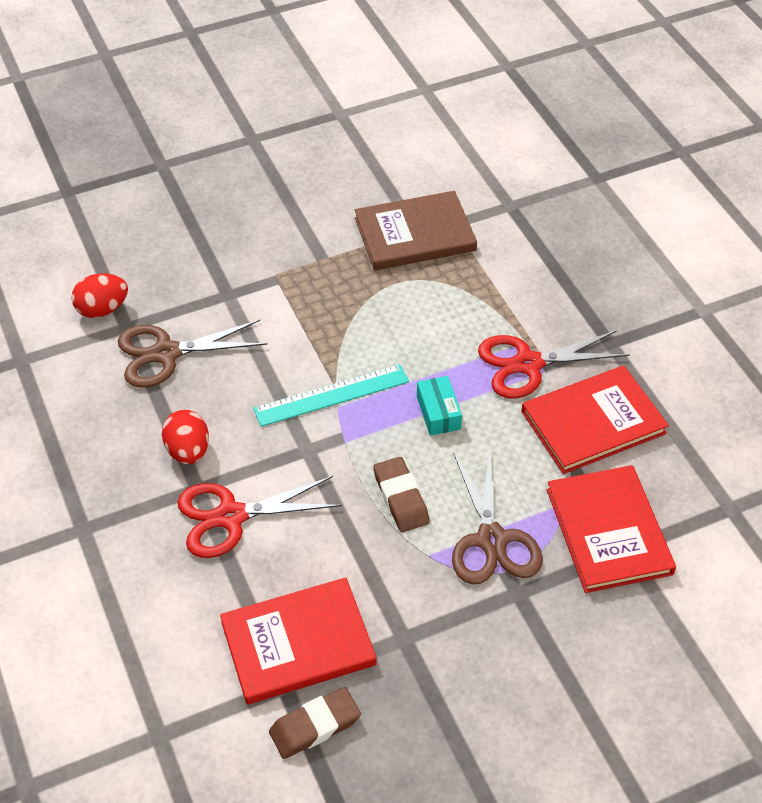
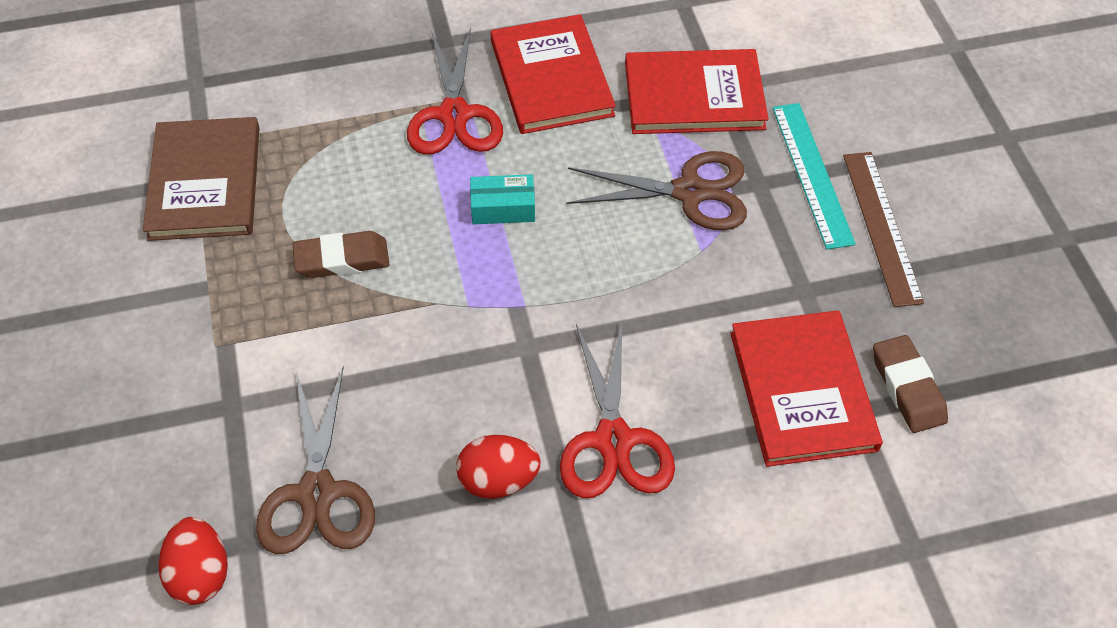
camera: 80 degrees left, 5 degrees up
turquoise ruler [253,364,409,427] -> turquoise ruler moved to [772,103,856,250]
brown eraser [373,457,430,532] -> brown eraser moved to [293,231,390,278]
none -> brown ruler [843,152,924,307]

